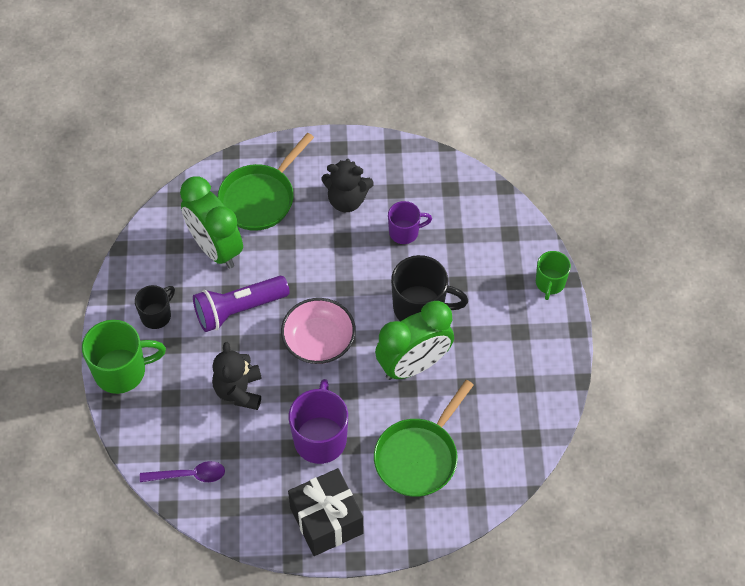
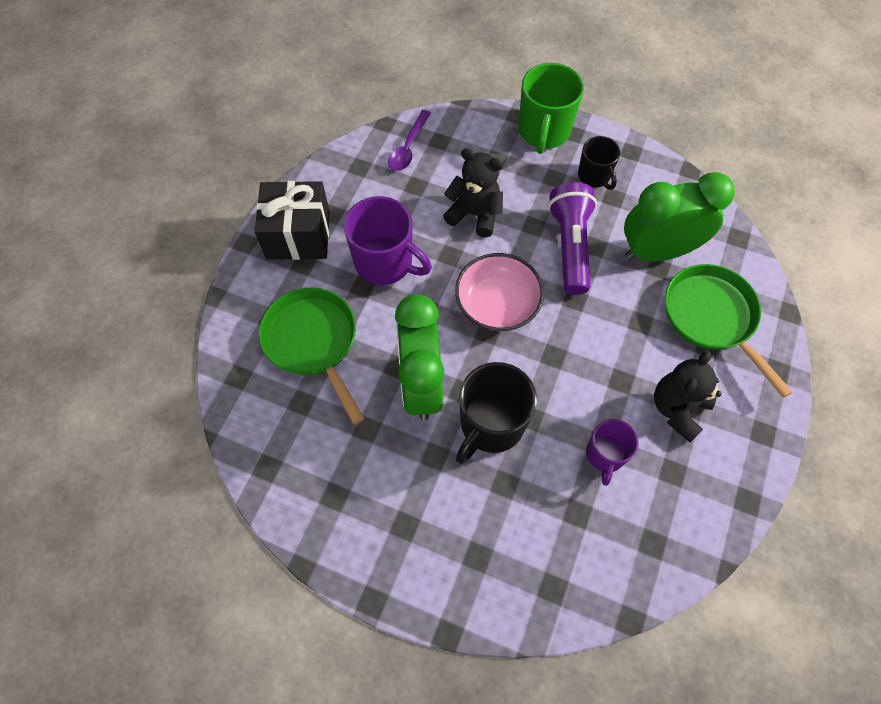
camera: 115 degrees right, 5 degrees up
green mug [536,251,571,300] -> none

